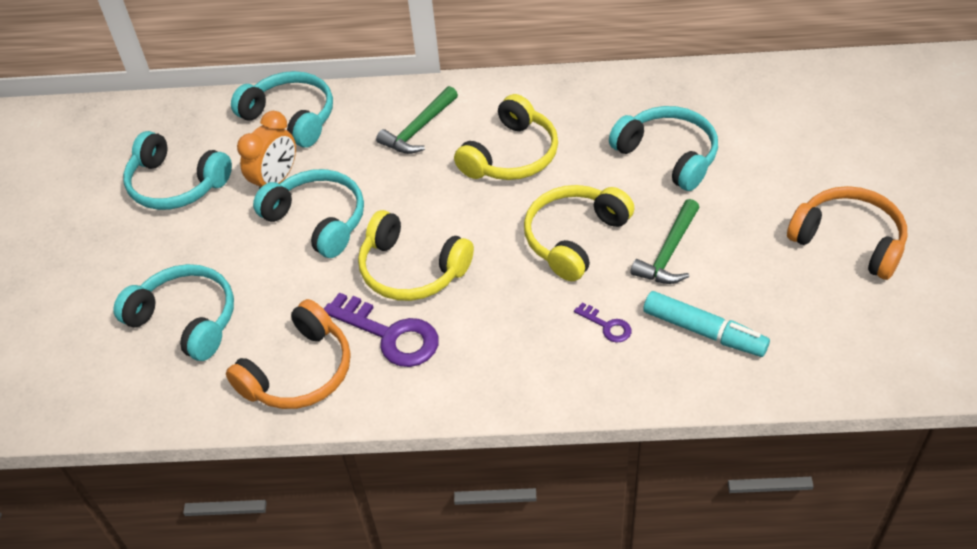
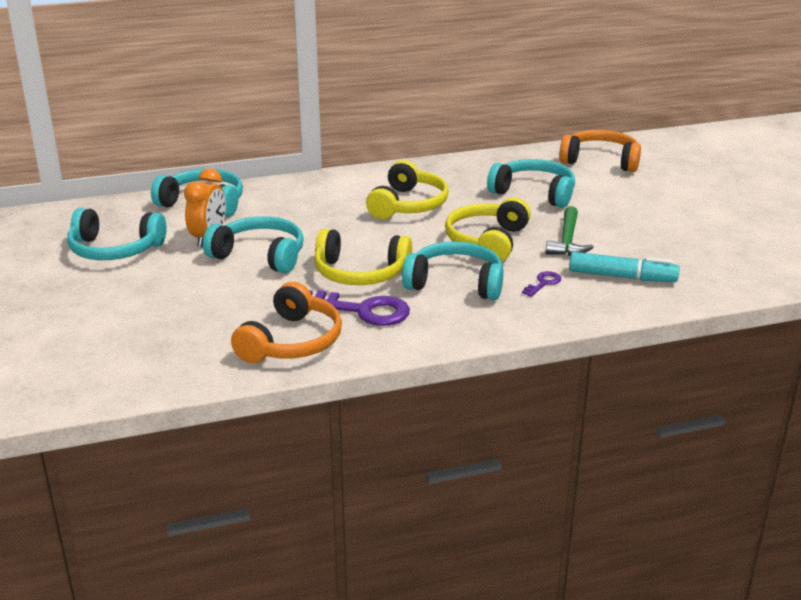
camera: 20 degrees left, 20 degrees down
turquoise headphones [113,264,234,361] -> turquoise headphones moved to [402,241,503,300]
green hammer [376,86,458,154] -> none
purple key [574,303,631,343] -> purple key turned 75 degrees counterclockwise [522,271,561,297]
orange headphones [787,186,907,280] -> orange headphones moved to [559,130,641,172]

